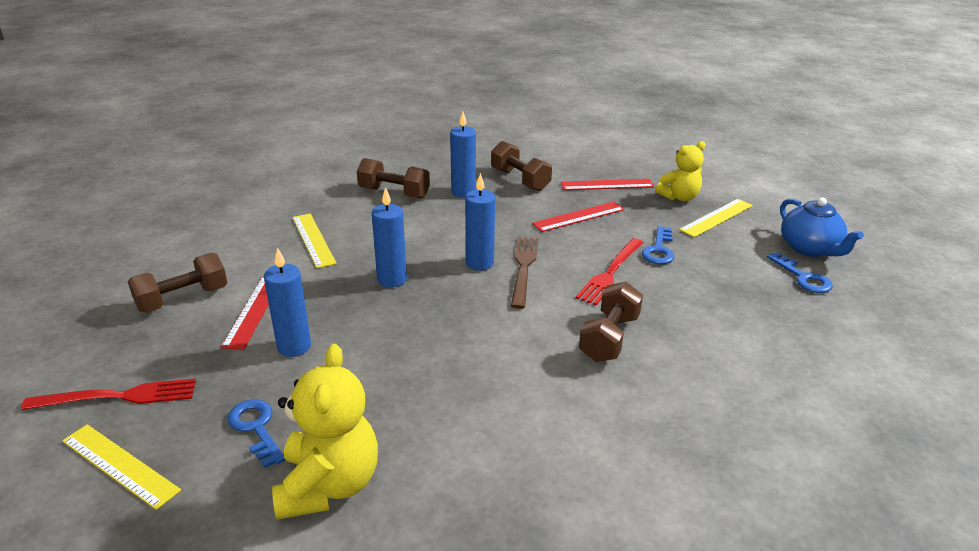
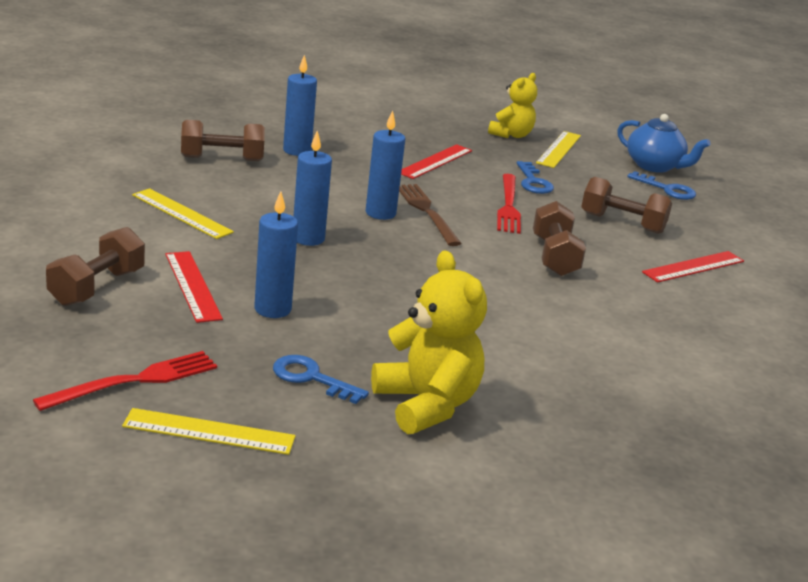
camera: 30 degrees left, 5 degrees down
brown dumbbell [491,141,552,191] -> brown dumbbell moved to [581,177,672,234]
red ruler [561,179,654,190] -> red ruler moved to [642,251,744,283]

